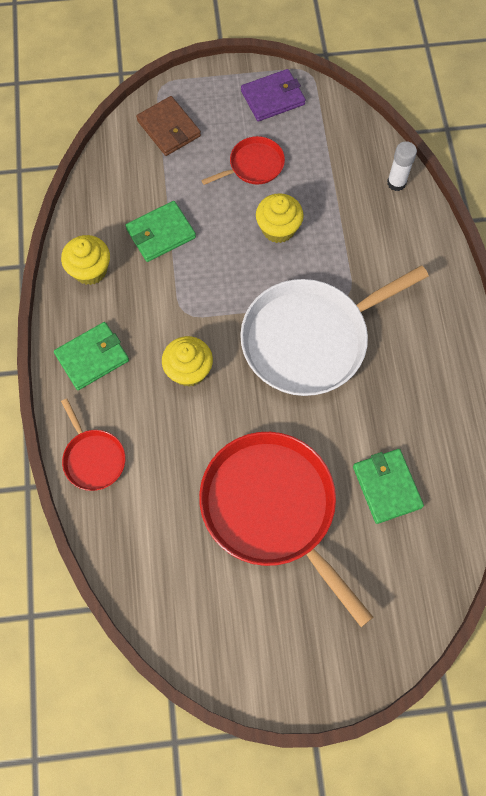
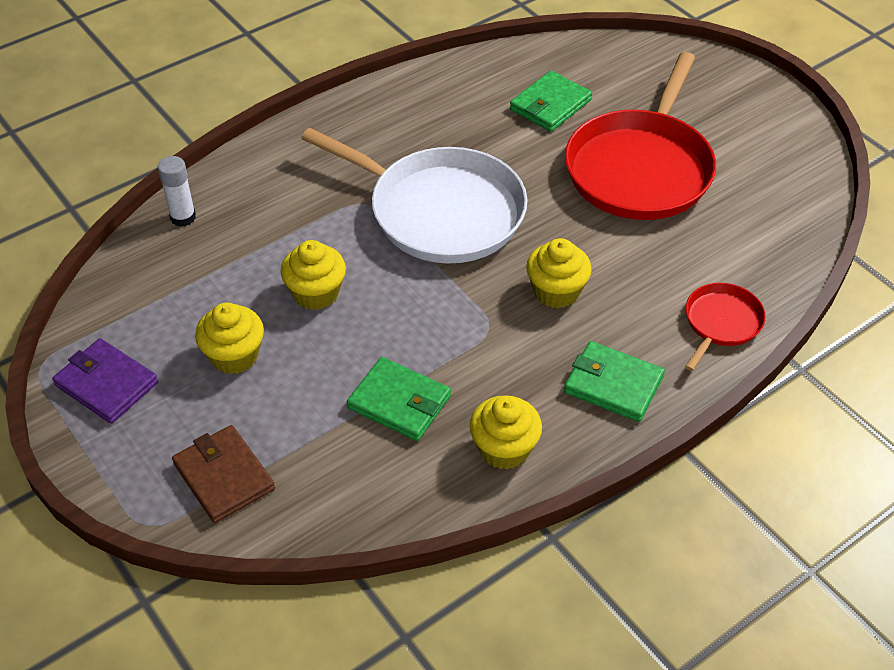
camera: 120 degrees left, 20 degrees down
brown wallet [136,96,201,156] -> brown wallet turned 60 degrees counterclockwise [172,425,275,523]
red pan [201,136,285,185] -> yellow cupcake [195,303,264,374]

